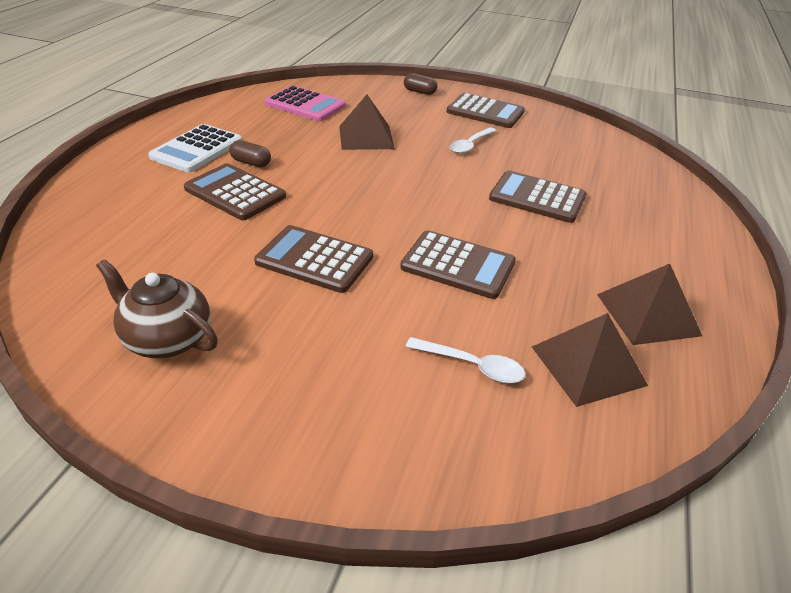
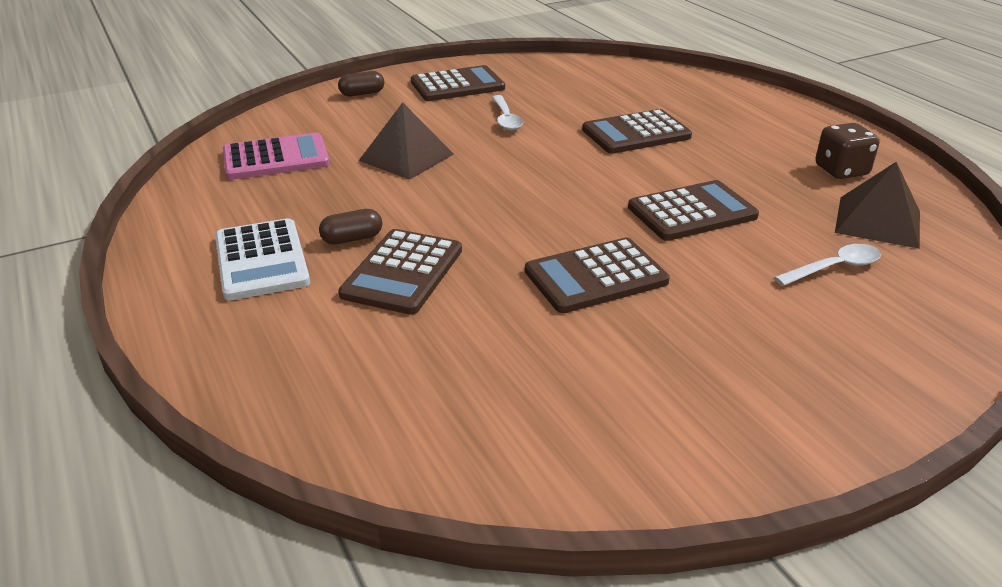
camera: 45 degrees left, 5 degrees down
brown teapot [96,259,218,358] -> none
brown calculator [184,163,286,220] -> brown calculator turned 60 degrees counterclockwise [338,229,462,315]
brown pyramid [597,264,702,345] -> brown dice [815,123,880,179]

